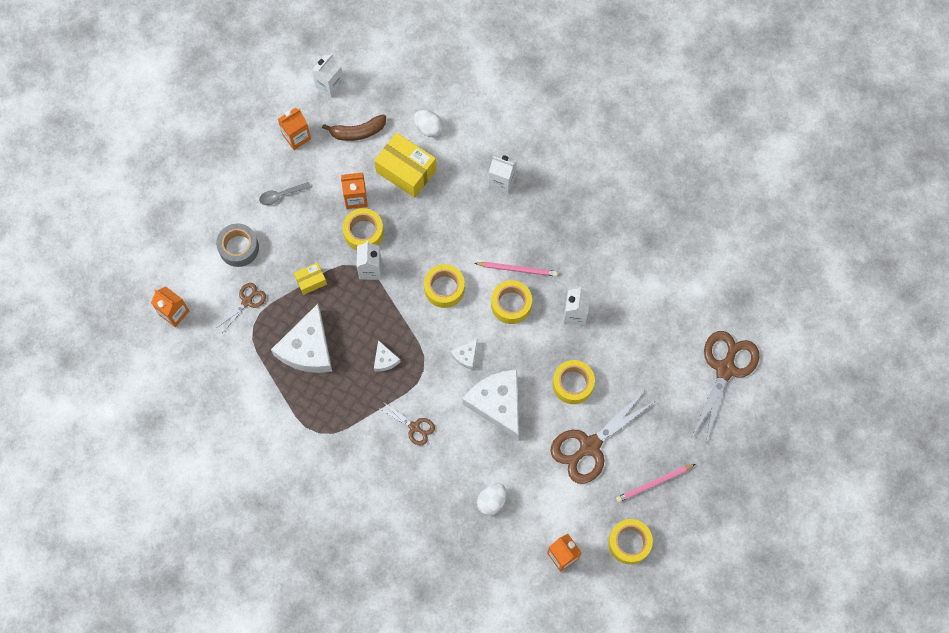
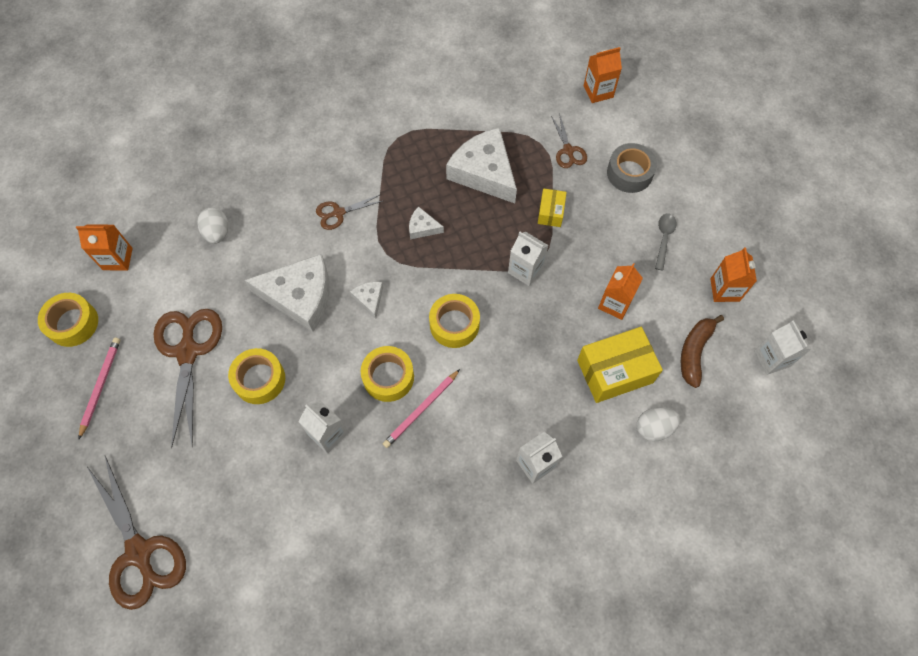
camera: 125 degrees right, 5 degrees down
yellow tape [343,208,384,250] -> none

